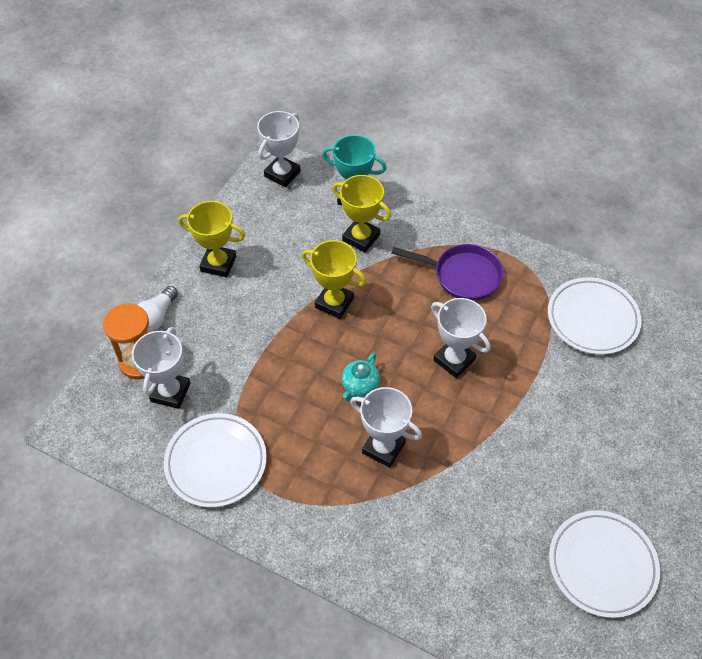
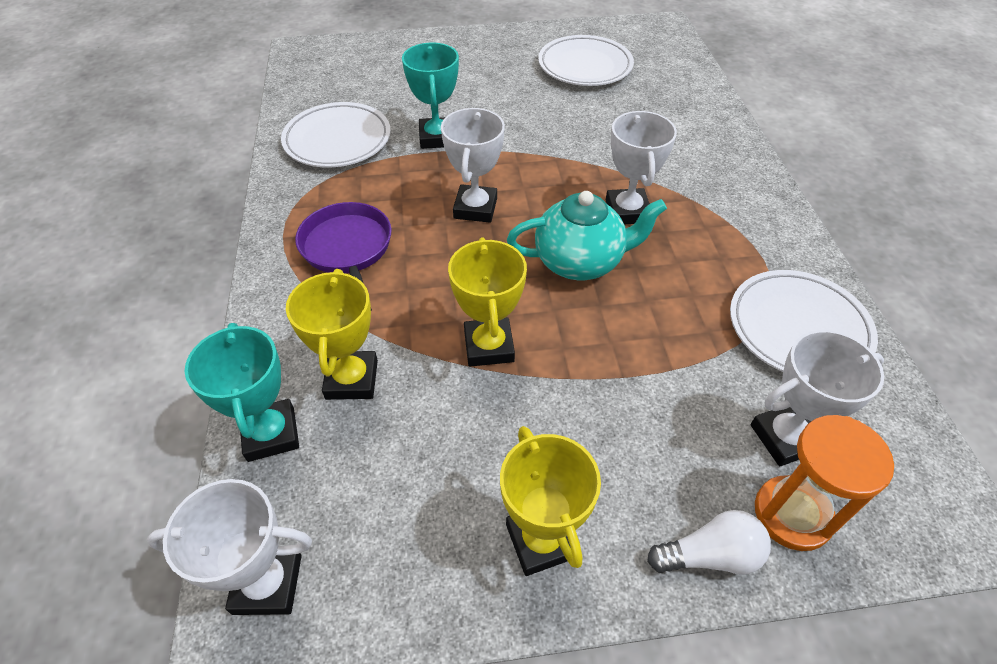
camera: 125 degrees left, 5 degrees down
turquoise teapot [342,353,380,402] -> turquoise teapot [507,191,667,280], size x1.75
none -> turquoise trophy [402,43,459,149]

